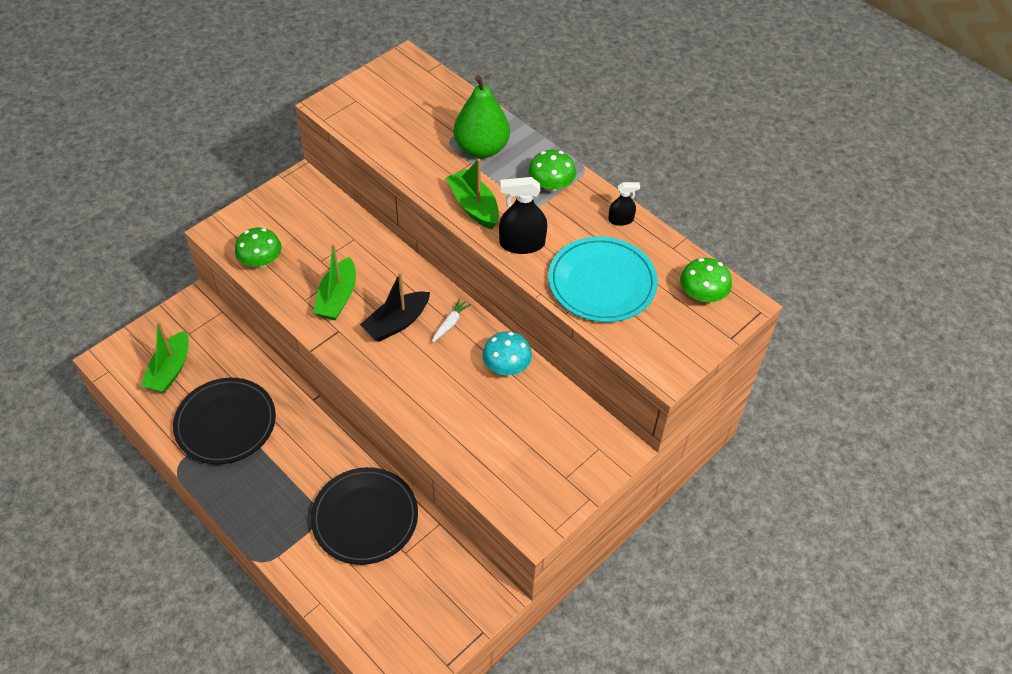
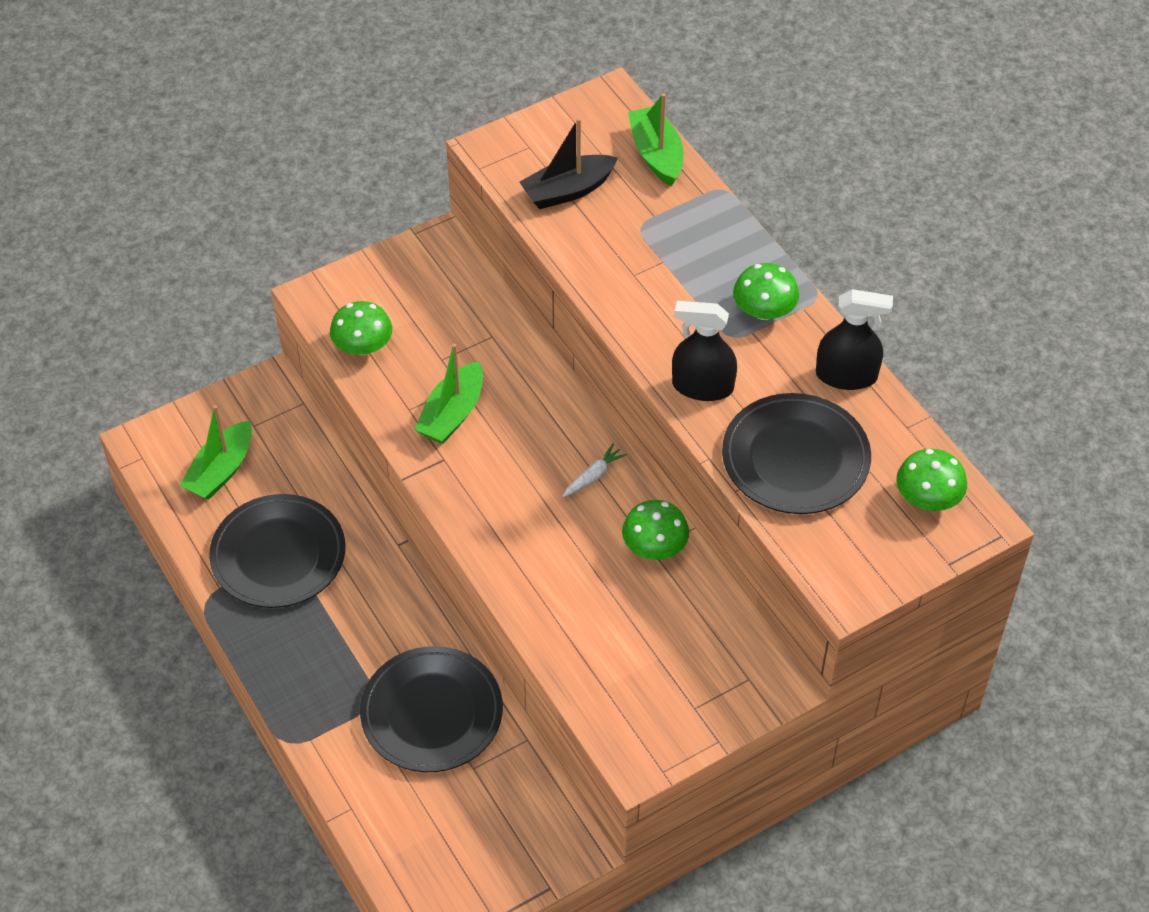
camera: 15 degrees right, 0 degrees up
black boat [360,272,430,342] -> black boat moved to [519,118,618,209]
green boat [446,159,499,229] -> green boat moved to [628,93,684,186]
green pear [454,75,510,158] -> none
turquoise mushroom [482,331,532,375] -> green mushroom [622,500,689,560]
turquoise plate [548,237,658,322] -> black plate [722,393,871,514]
black spray bottle [608,182,640,226] -> black spray bottle [816,289,893,390], size x1.74

